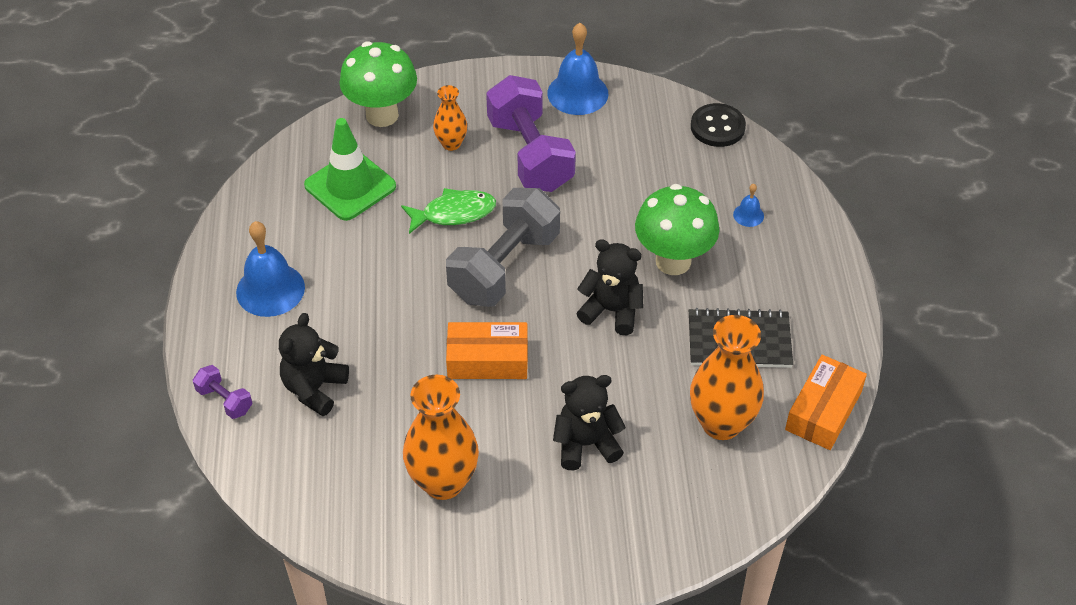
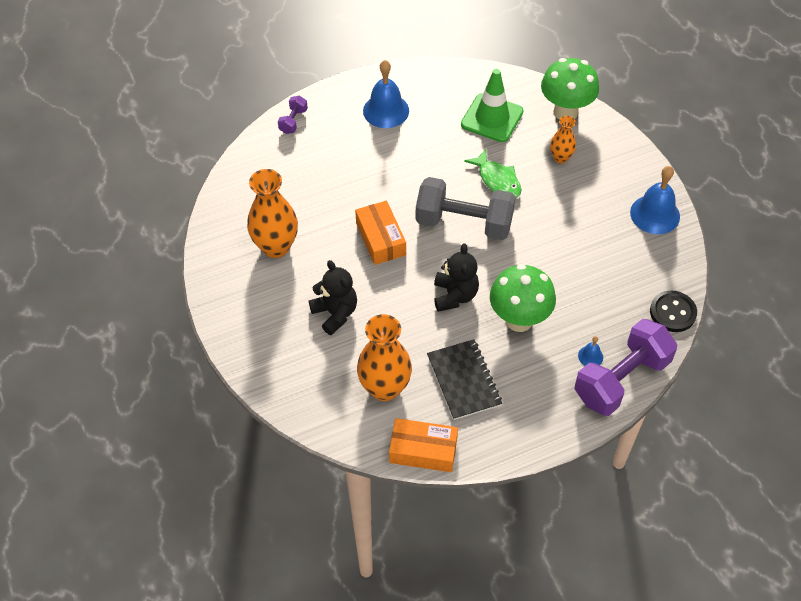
camera: 70 degrees right, 5 degrees up
black teddy bear [279,313,349,416] -> none
purple dumbbell [486,75,576,192] -> purple dumbbell moved to [574,319,677,416]

